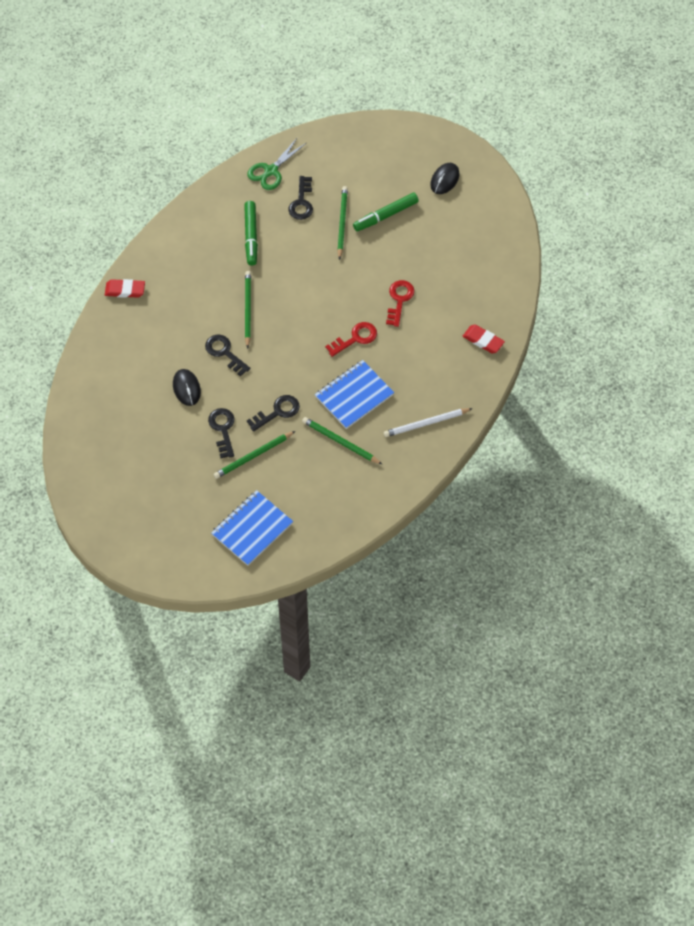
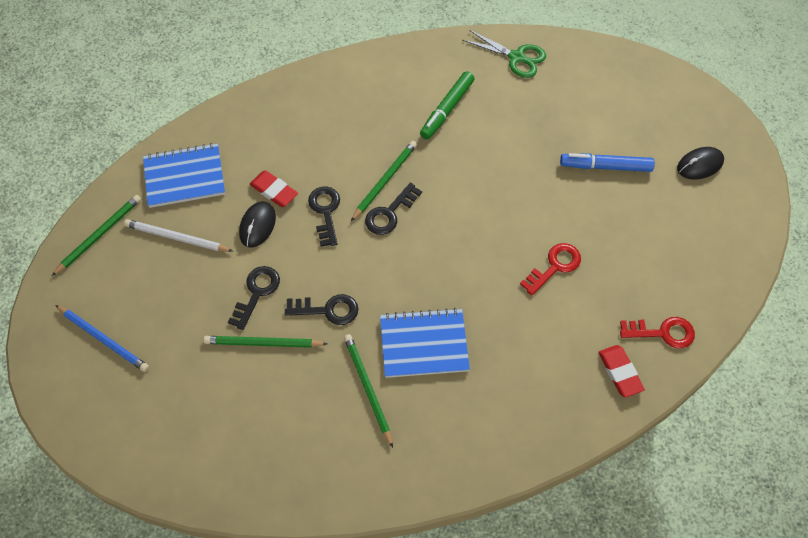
camera: 35 degrees right, 0 degrees up
red eraser [105,279,145,298] -> red eraser moved to [250,171,298,207]
blue notebook [211,490,293,566] -> blue notebook moved to [143,143,225,208]
green scissors [248,137,306,190] -> green scissors turned 135 degrees counterclockwise [462,30,546,78]
black key [288,176,313,220] -> black key moved to [365,183,422,235]
red key [325,322,377,357] -> red key moved to [620,317,695,348]
green pencil [337,186,348,260] -> green pencil moved to [52,195,141,276]
green marker [353,193,419,231] -> blue marker [560,153,655,172]
white pencil [384,408,473,437] -> white pencil moved to [124,219,233,252]
none -> blue pencil [55,305,149,372]

